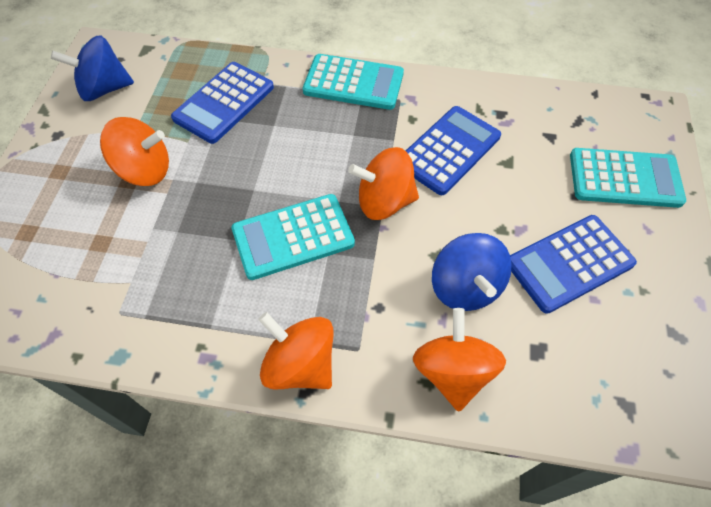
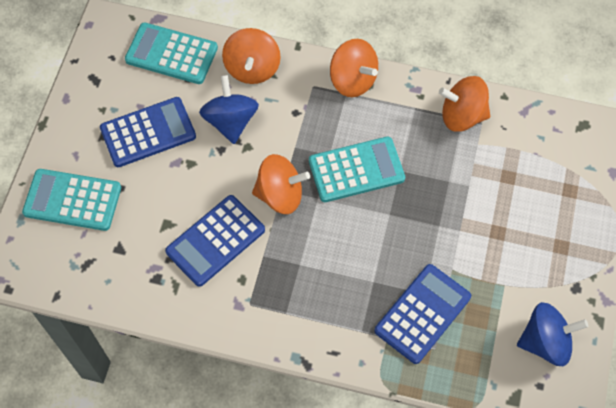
camera: 175 degrees left, 5 degrees up
orange spinning top [100,117,169,186] -> orange spinning top moved to [439,76,490,132]
turquoise calculator [303,54,404,110] -> turquoise calculator moved to [125,22,218,84]

